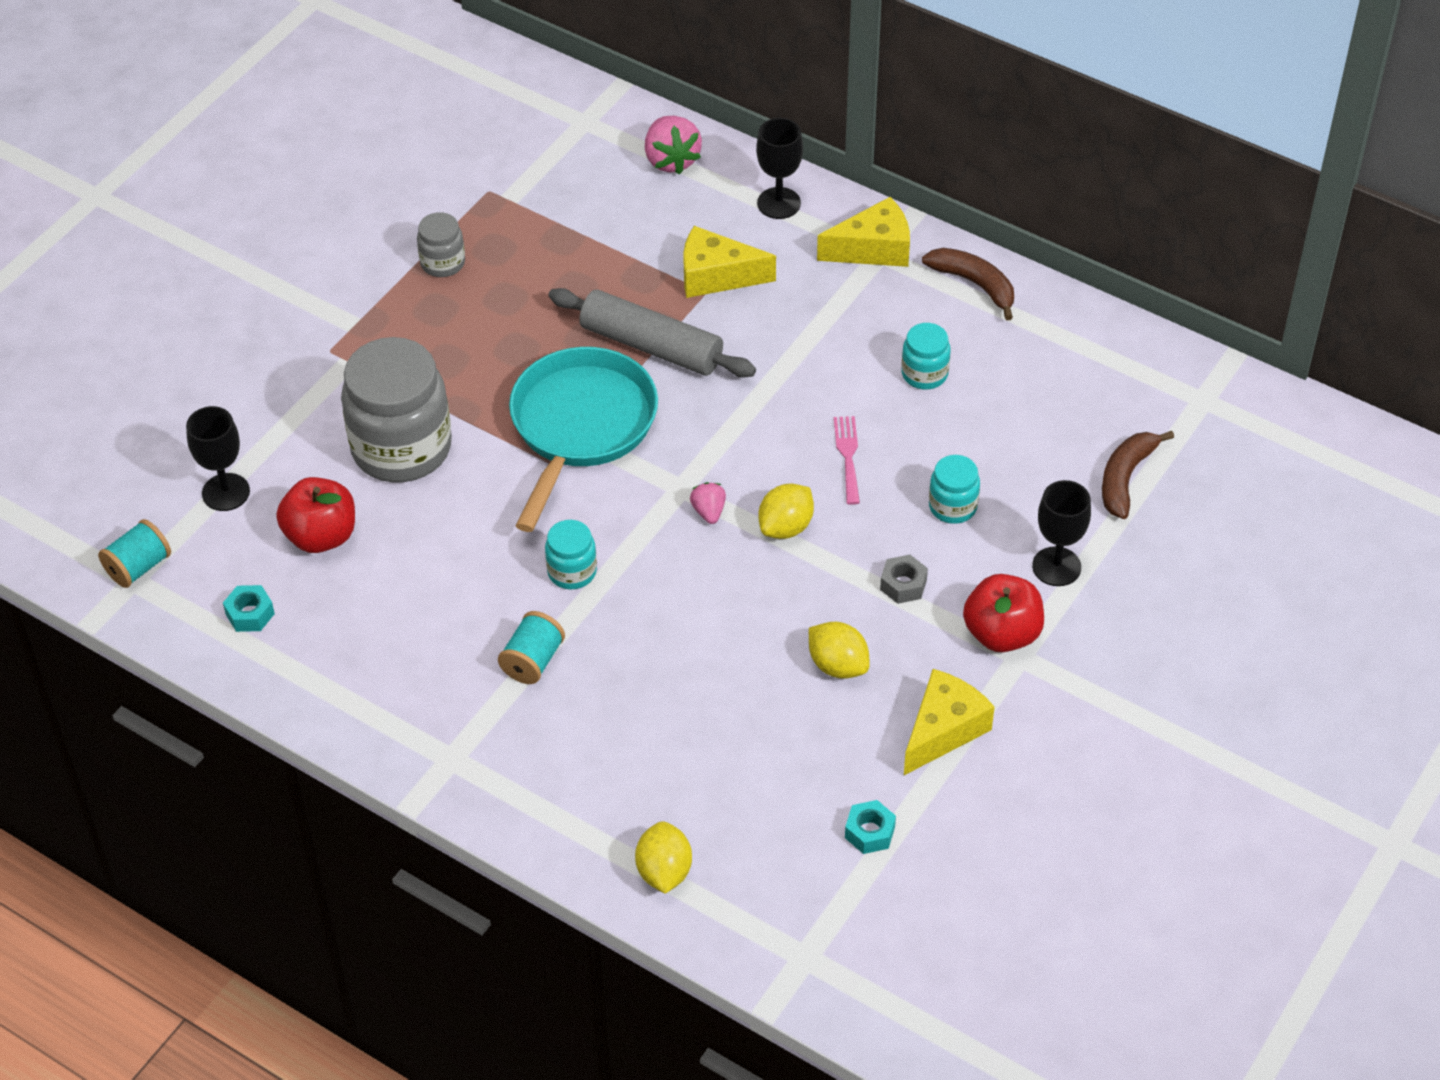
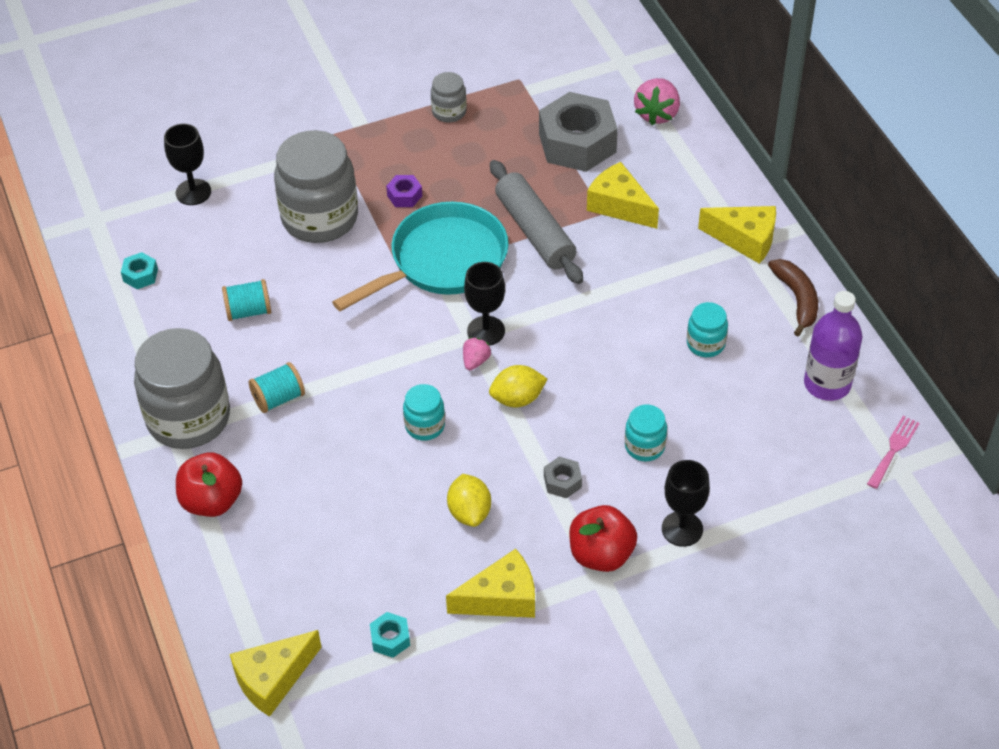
camera: 35 degrees right, 0 degrees up
turquoise spool [98,519,171,588] -> turquoise spool moved to [222,279,271,321]
red apple [276,477,355,553] -> red apple moved to [176,452,242,517]
turquoise jar [545,520,597,589] -> turquoise jar moved to [403,384,445,441]
yellow lemon [635,821,692,894] -> none
black goblet [756,118,803,219] -> black goblet moved to [464,262,505,346]
pink fork [834,416,860,505] -> pink fork moved to [867,416,920,489]
brown banana [1102,431,1174,519] -> none
none -> grey jar [134,328,230,449]
none -> yellow cheese [230,630,322,717]
none -> purple nut [386,175,422,207]
none -> grey nut [539,92,618,172]
none -> purple bottle [804,291,862,401]

